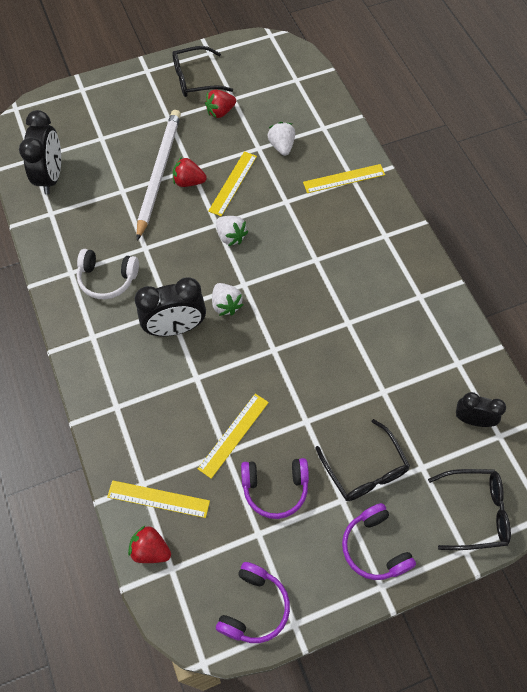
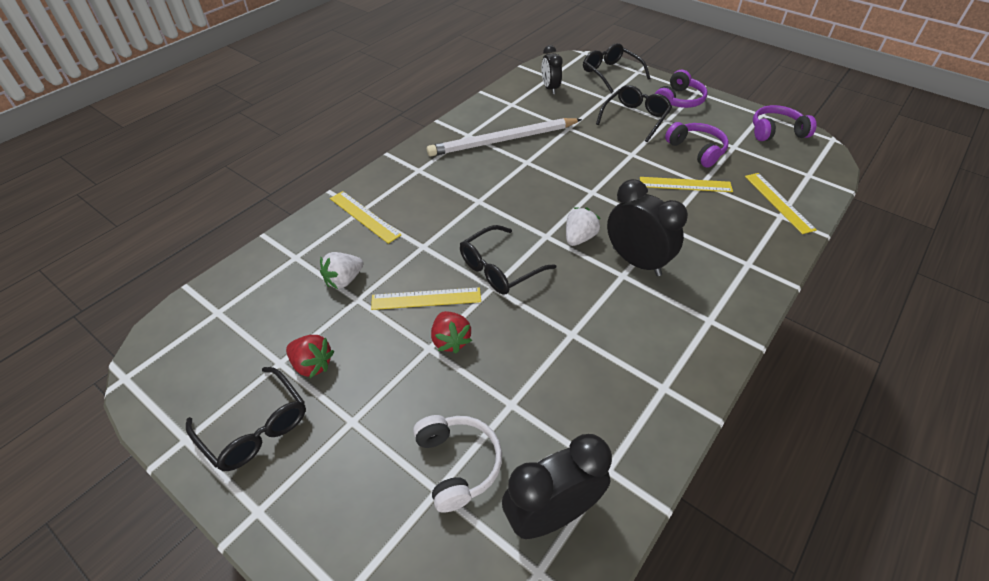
camera: 120 degrees left, 15 degrees down
white headphones [77,249,139,299] -> white headphones moved to [413,415,502,513]
red strawberry [128,526,171,563] -> none
white pencil [136,110,181,241] -> white pencil moved to [427,118,582,156]
white strawberry [216,216,248,246] -> black glasses [460,225,556,295]

